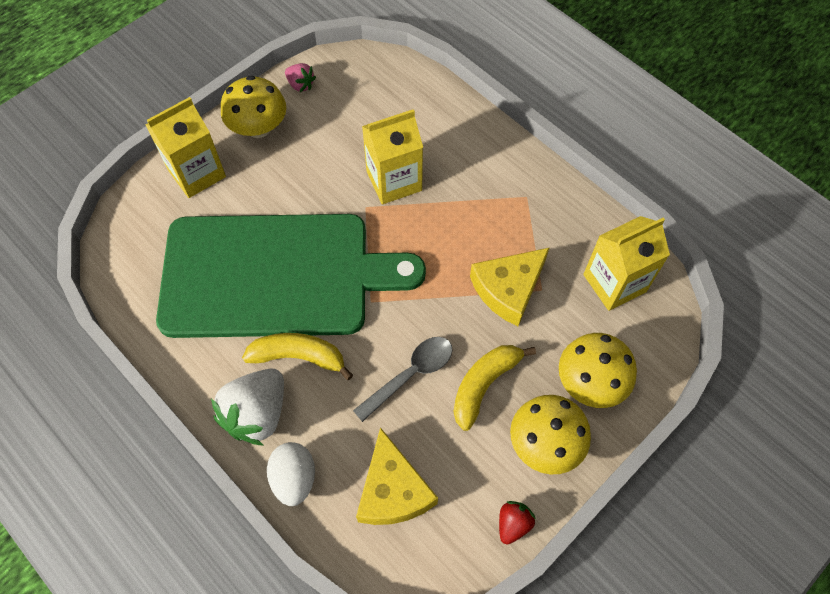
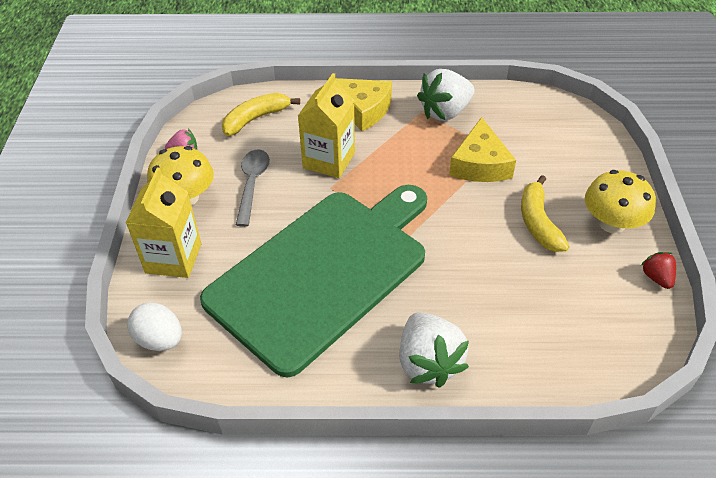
camera: 45 degrees left, 15 degrees down
yellow banana [242,333,353,380] -> yellow banana moved to [222,93,300,136]
white egg [267,442,315,506] -> white egg moved to [127,302,182,351]
grey spoon [353,337,452,422] -> grey spoon moved to [236,149,270,227]
yellow cheese [356,427,438,525] -> yellow cheese moved to [328,78,392,131]
yellow mushroom [559,333,637,408] -> none
yellow carton [583,216,670,311] -> none
none -> white strawberry [417,69,475,121]

